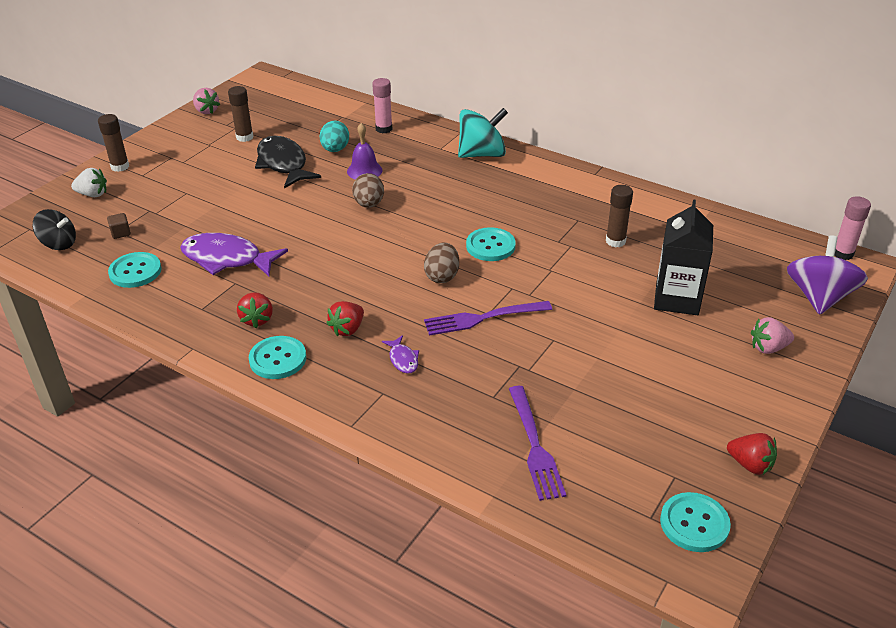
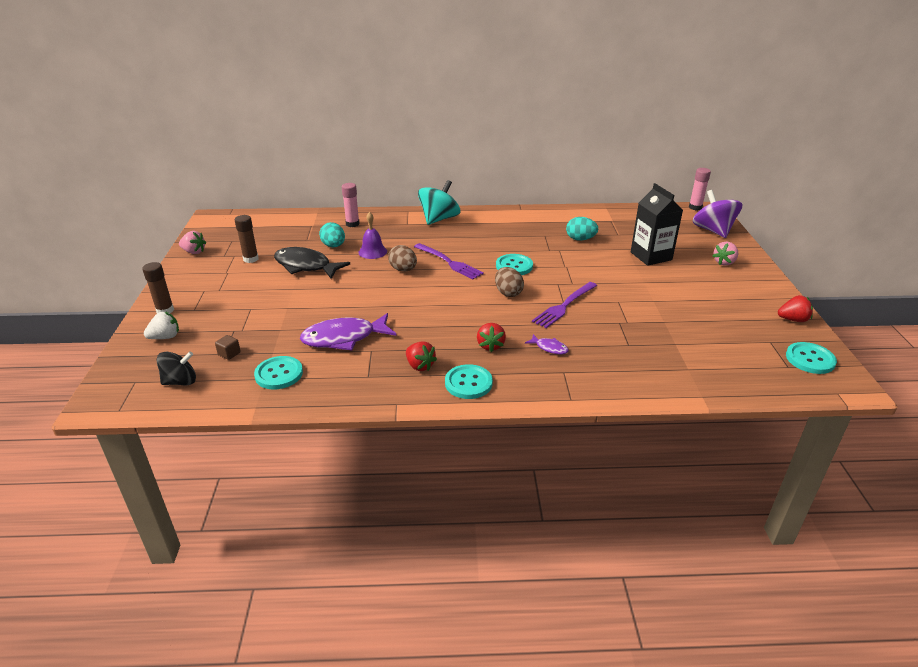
camera: 35 degrees left, 5 degrees down
purple fork [509,386,566,501] -> purple fork moved to [414,243,484,280]
brown glue stick [606,185,633,247] -> turquoise egg [566,217,598,241]

